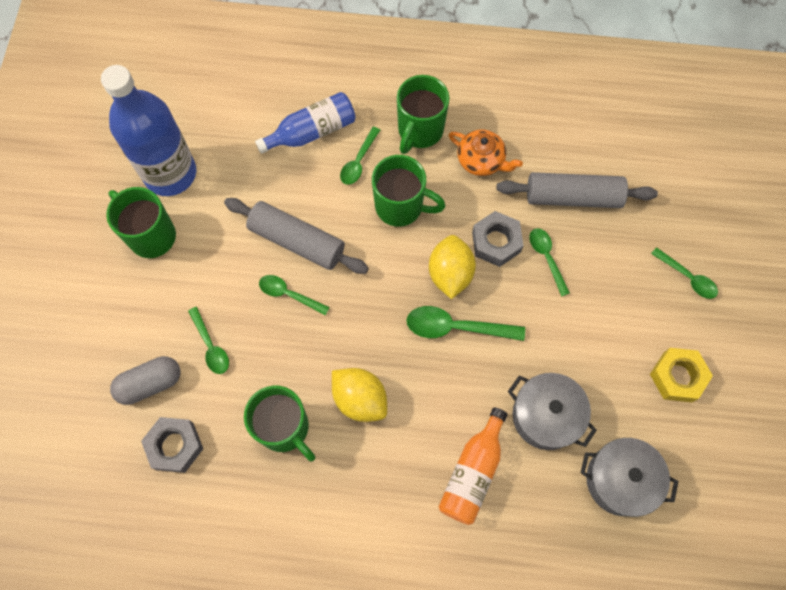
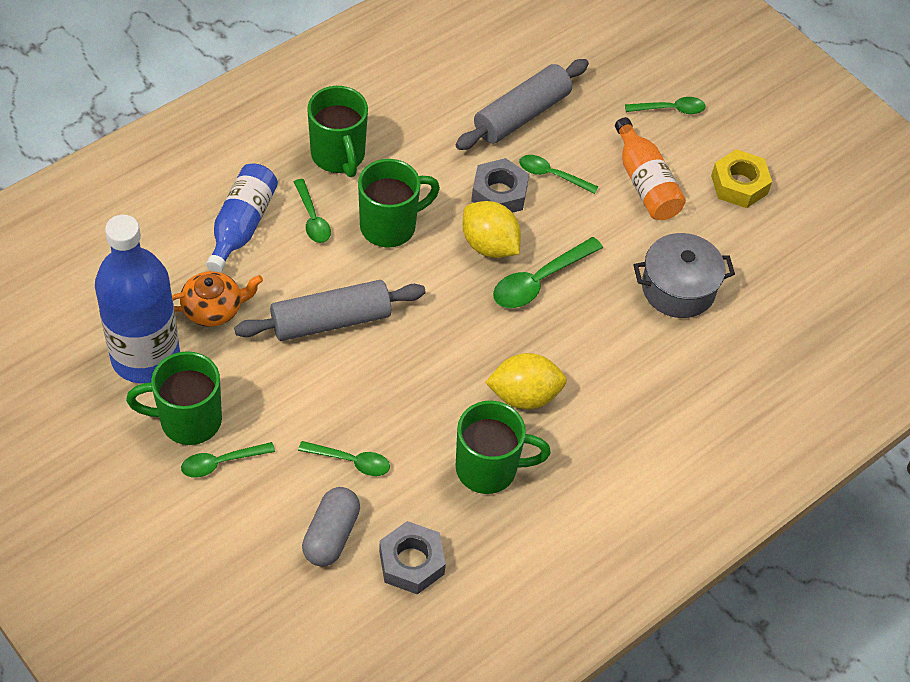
camera: 50 degrees left, 15 degrees down
green spoon [259,275,330,315] -> green spoon moved to [181,442,275,478]
orange bottle [439,408,508,525] -> orange bottle moved to [615,117,686,220]
orange teapot [449,129,523,176] -> orange teapot moved to [172,271,263,327]
grey pot [580,438,678,517] -> none

